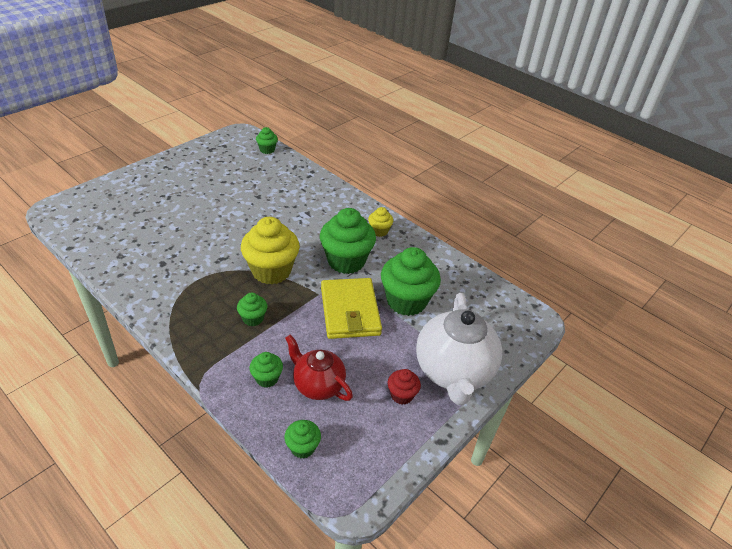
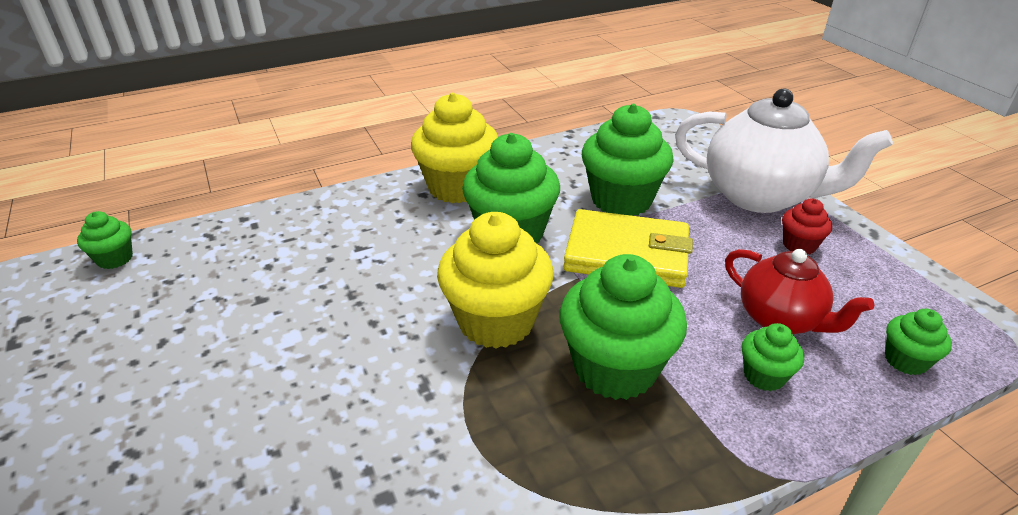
camera: 65 degrees left, 5 degrees down
green cupcake [237,293,267,326] -> green cupcake [559,254,687,400], size x2.06
red teapot [285,334,353,401] -> red teapot turned 105 degrees counterclockwise [725,249,874,334]
yellow cupcake [368,207,393,237] -> yellow cupcake [411,93,498,203], size x2.06

